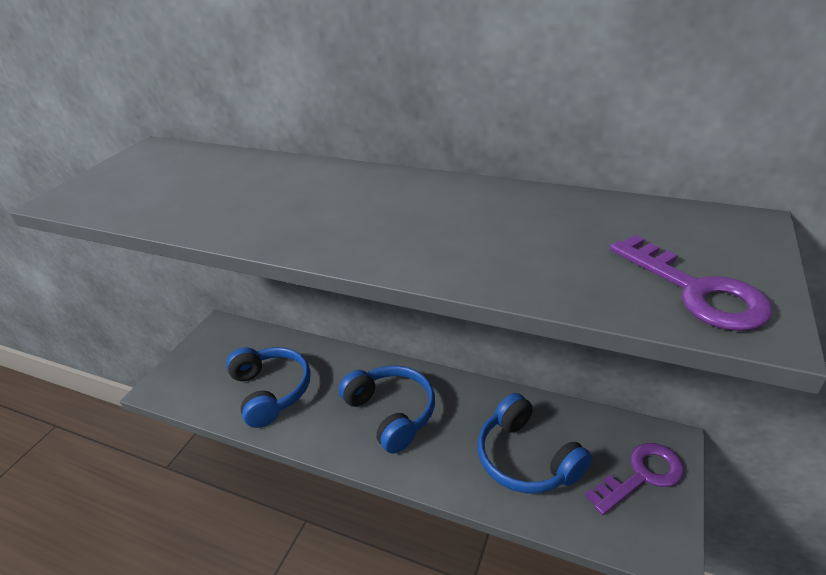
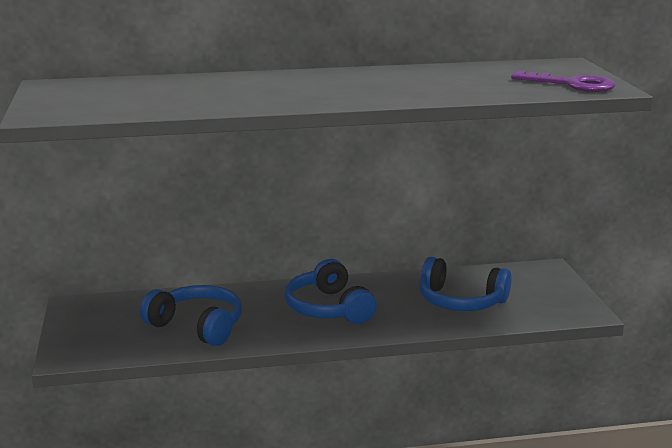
camera: 35 degrees left, 15 degrees down
blue headphones [339,366,435,453] -> blue headphones turned 135 degrees counterclockwise [285,259,377,324]
purple key [585,443,684,515] -> none

